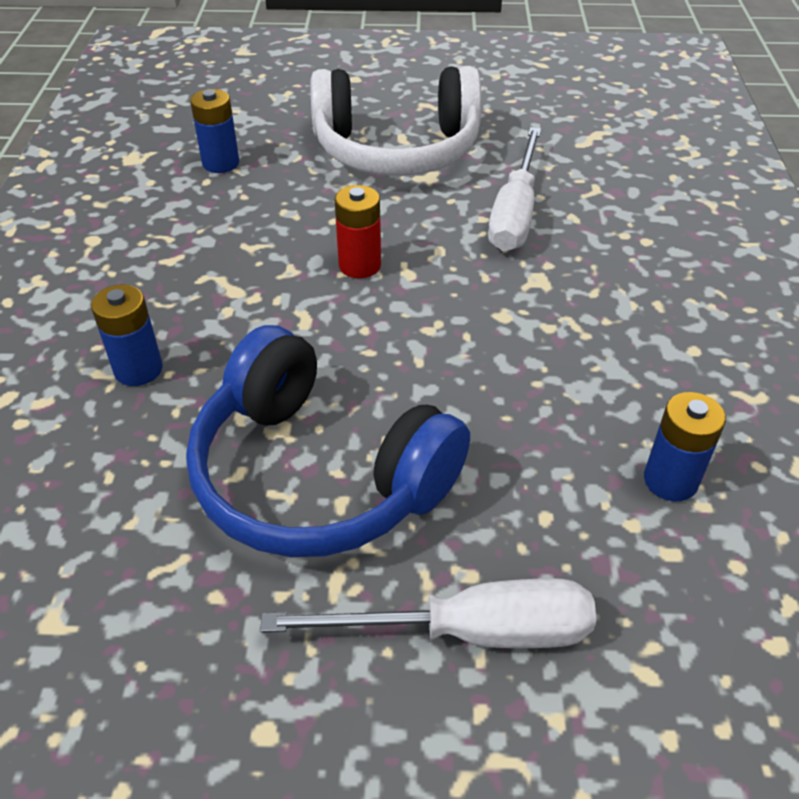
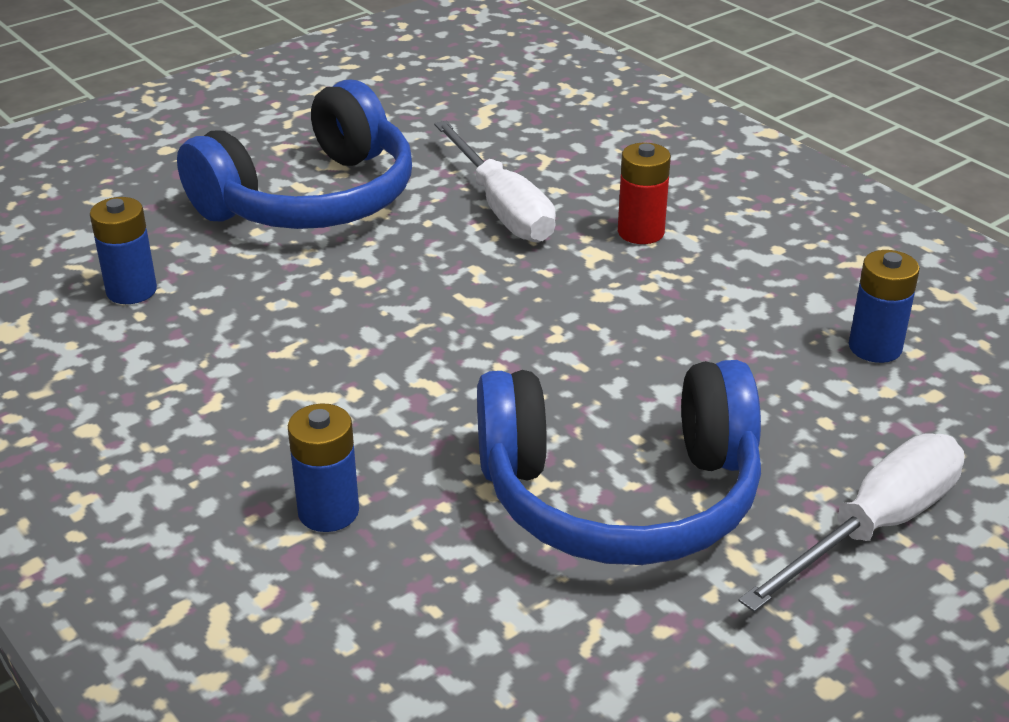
camera: 40 degrees left, 10 degrees down
white headphones [310,66,482,176] -> blue headphones [177,79,412,229]
red battery [335,185,381,278] -> red battery moved to [618,142,671,244]

